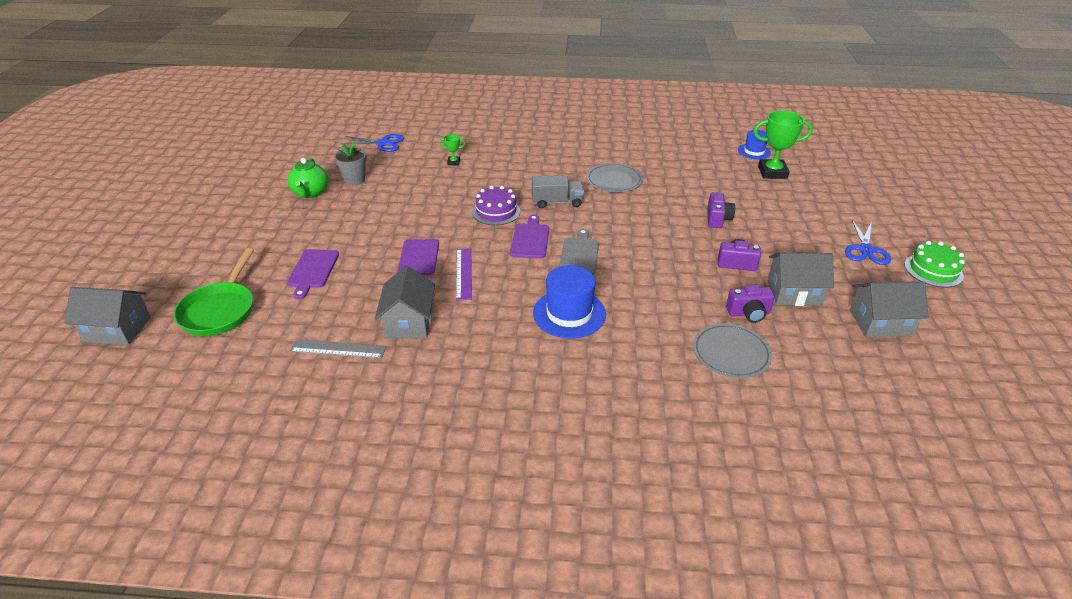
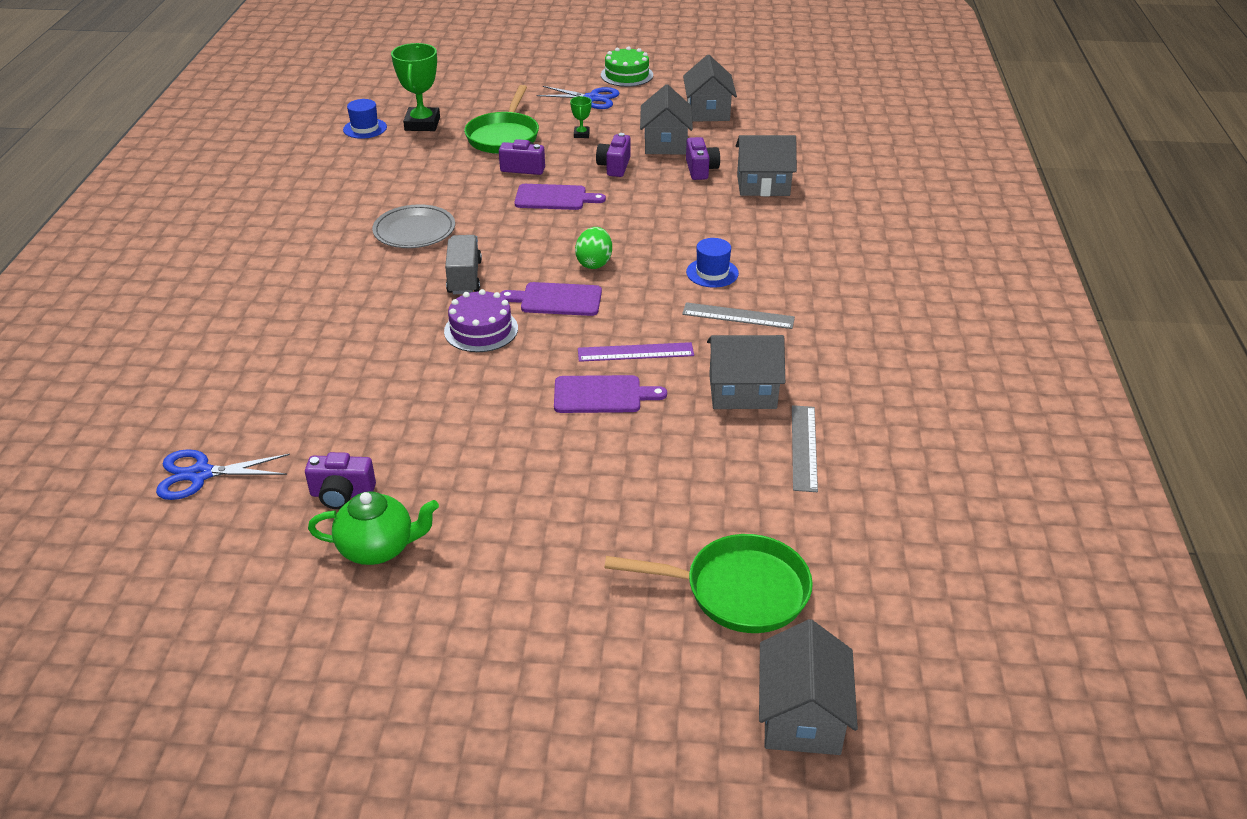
camera: 90 degrees left, 0 degrees up
purple cutting board [287,249,339,299] -> purple cutting board moved to [514,184,606,210]
grey flower pot [334,143,367,185] -> purple camera [305,452,376,509]
blue scissors [341,134,404,152] -> blue scissors turned 105 degrees counterclockwise [156,449,290,500]
green trophy [439,134,465,165] -> green trophy moved to [570,96,592,138]
blue hat [533,265,606,339] -> blue hat [686,238,739,288], size x0.60
grey cutting board [559,229,599,275] -> green egg [575,227,612,269]
grey plate [693,323,772,378] -> grey house [736,135,797,196]
none -> green pan [464,85,539,154]
none -> grey ruler [682,302,795,329]

